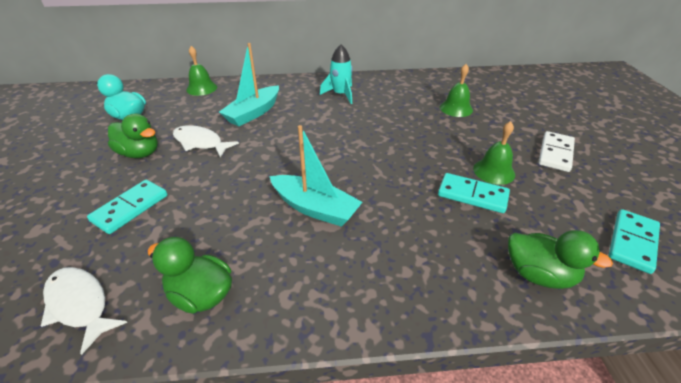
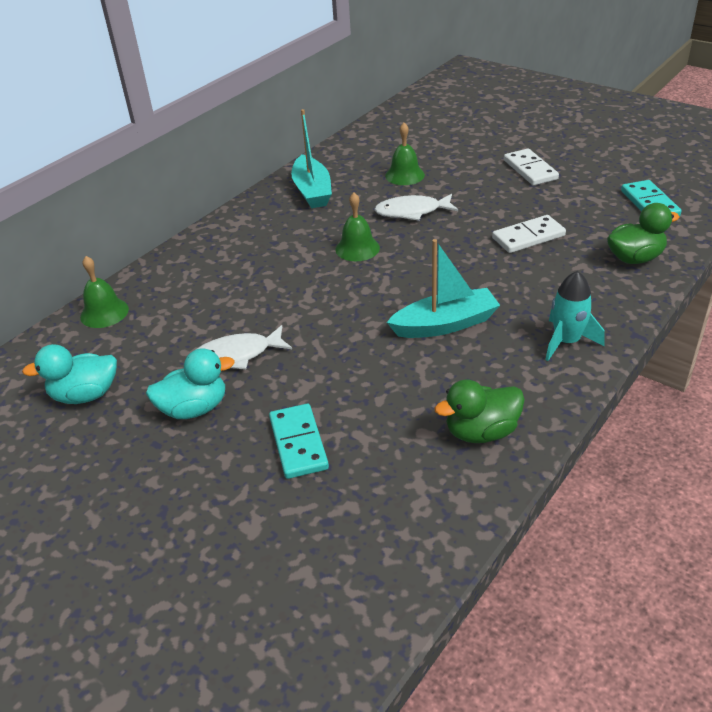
camera: 45 degrees left, 0 degrees up
white fish [41,267,128,355] -> white fish moved to [374,194,458,221]
green duck [108,114,158,158] -> turquoise duck [146,348,235,419]
turquoise boat [219,43,279,126] -> turquoise boat moved to [291,109,332,208]
turquoise rocket [320,44,353,104] -> turquoise rocket moved to [545,271,605,361]
turquoise domino [438,173,510,213] -> white domino [492,215,566,253]
green bell [473,121,515,185] -> green bell moved to [336,193,380,261]

